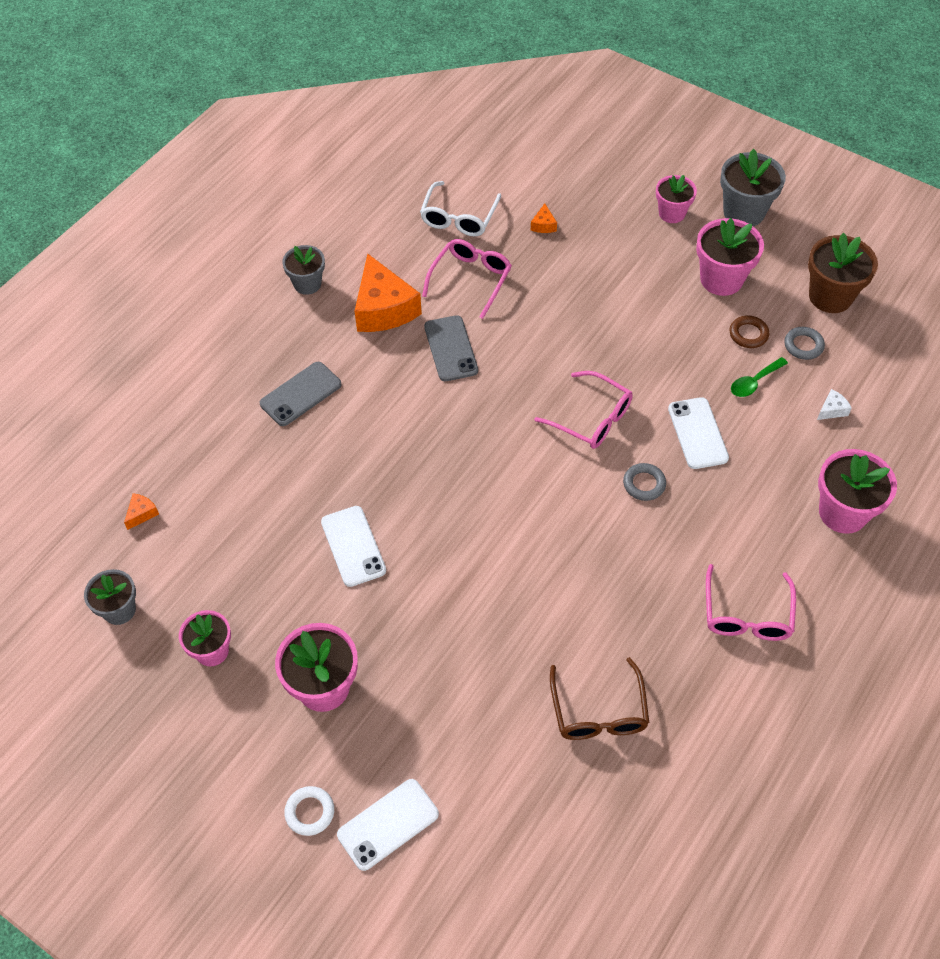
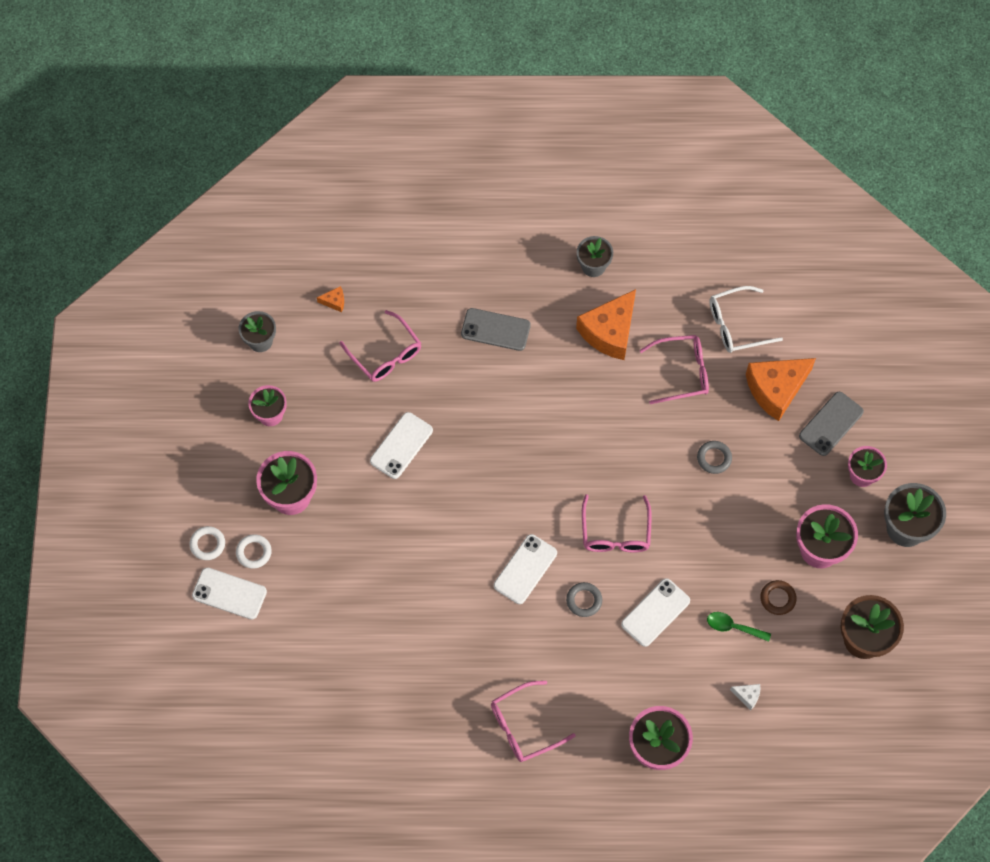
camera: 55 degrees right, 10 degrees up
grey phone [424,315,478,381] -> grey phone moved to [799,392,864,456]
orange cheese [531,203,557,233] -> orange cheese [746,358,816,421], size x2.46
brown glasses [550,657,649,740] -> none
grey ring [784,327,825,360] -> grey ring moved to [697,441,732,474]
none -> white ring [236,534,272,569]
none -> pink glasses [339,310,421,382]
none -> white phone [494,534,557,604]

